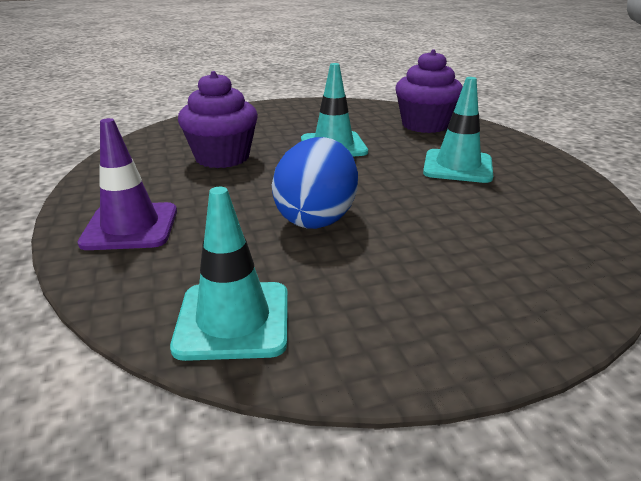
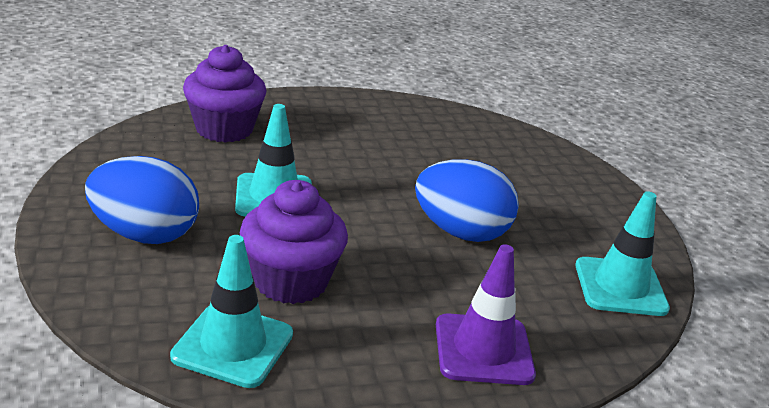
camera: 90 degrees left, 0 degrees up
turquoise traffic cone [423,77,493,183] -> turquoise traffic cone moved to [170,235,293,388]
none -> blue egg [85,156,199,244]

